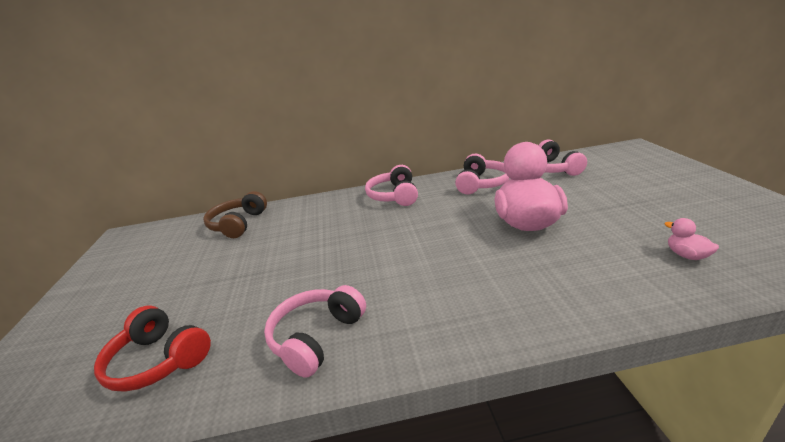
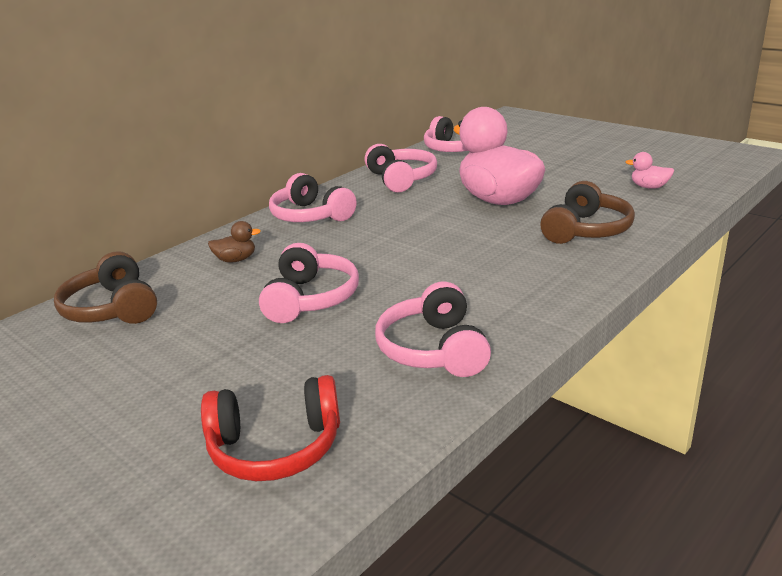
camera: 40 degrees left, 0 degrees up
none -> brown duck [208,221,261,263]
none -> pink headphones [259,243,359,323]
none -> brown headphones [540,181,635,244]

